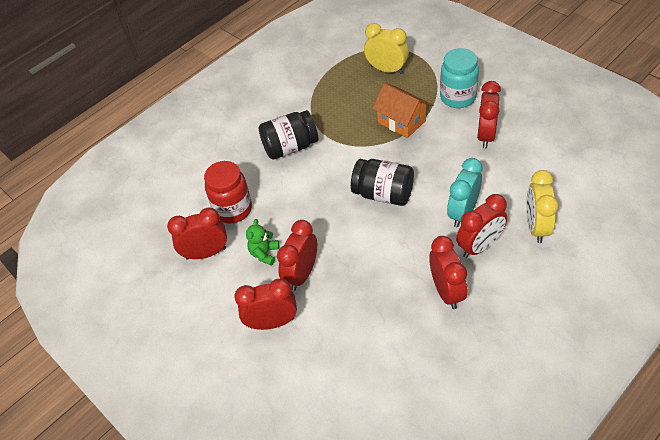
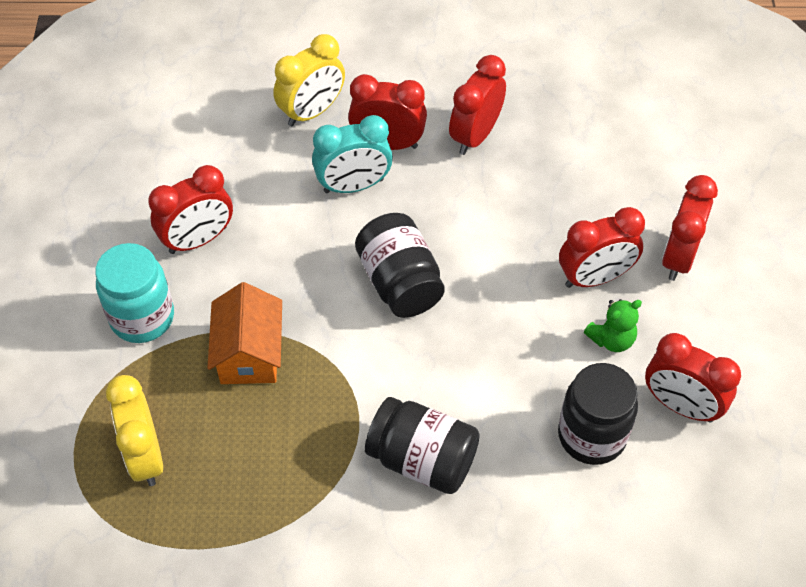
camera: 140 degrees left, 5 degrees up
red jar [204,161,252,223] -> black jar [558,363,638,465]
red clock [234,279,297,330] -> red clock turned 75 degrees clockwise [662,175,718,281]

